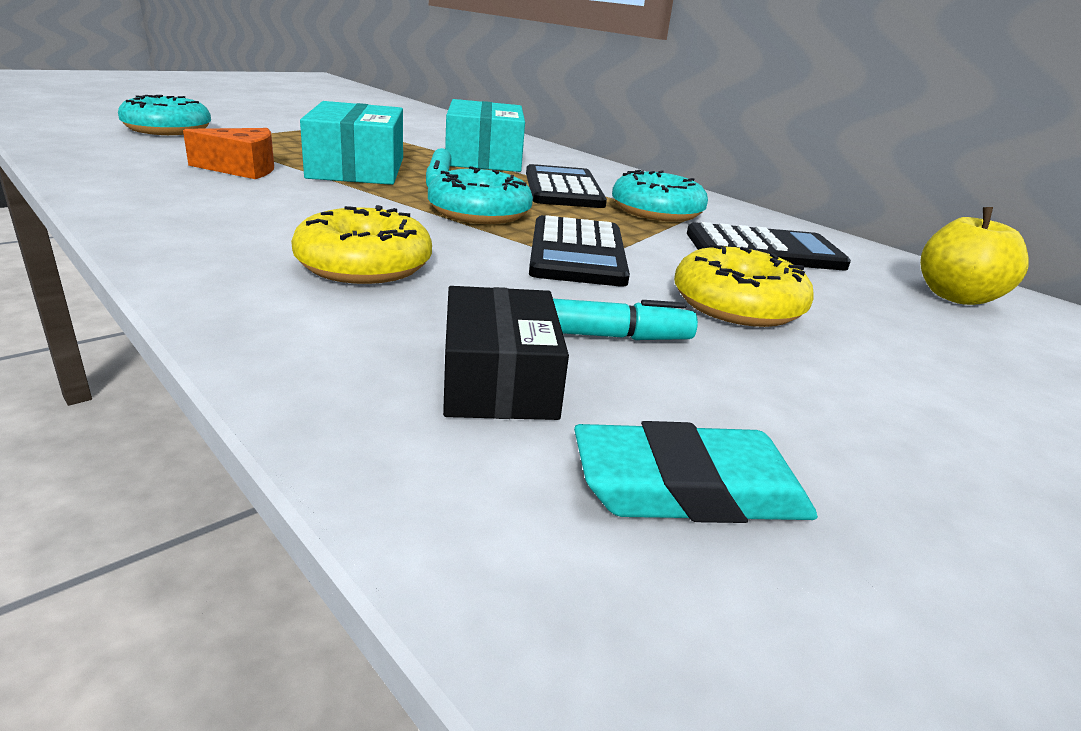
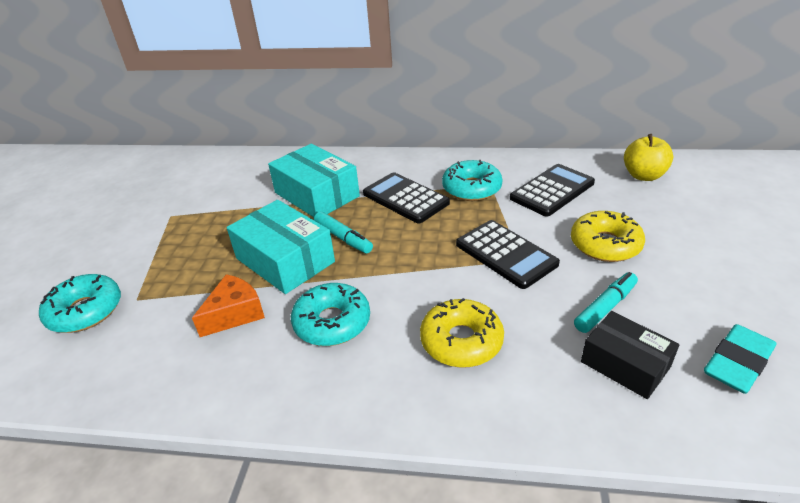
camera: 35 degrees left, 10 degrees up
turquoise donut [428,166,533,224] -> turquoise donut moved to [291,283,370,346]

